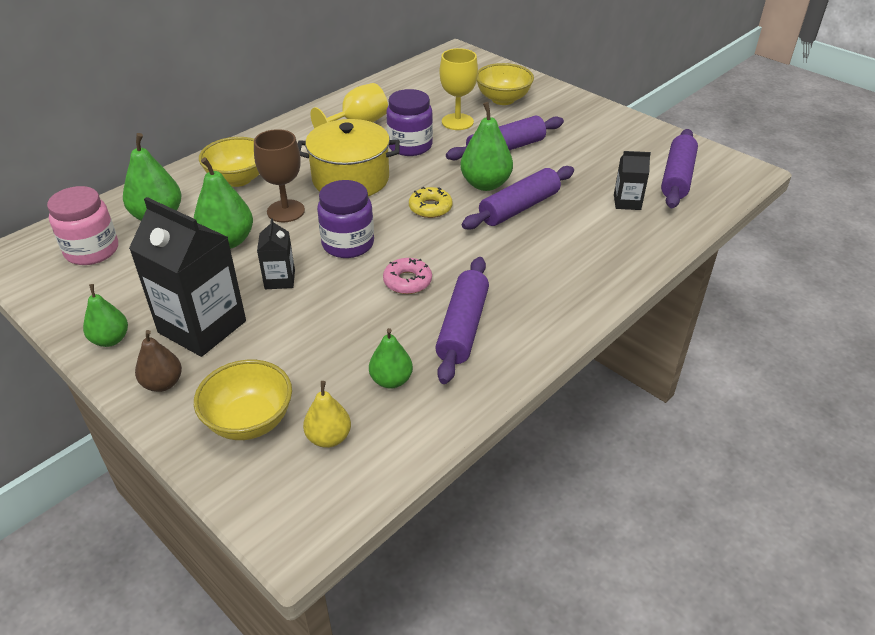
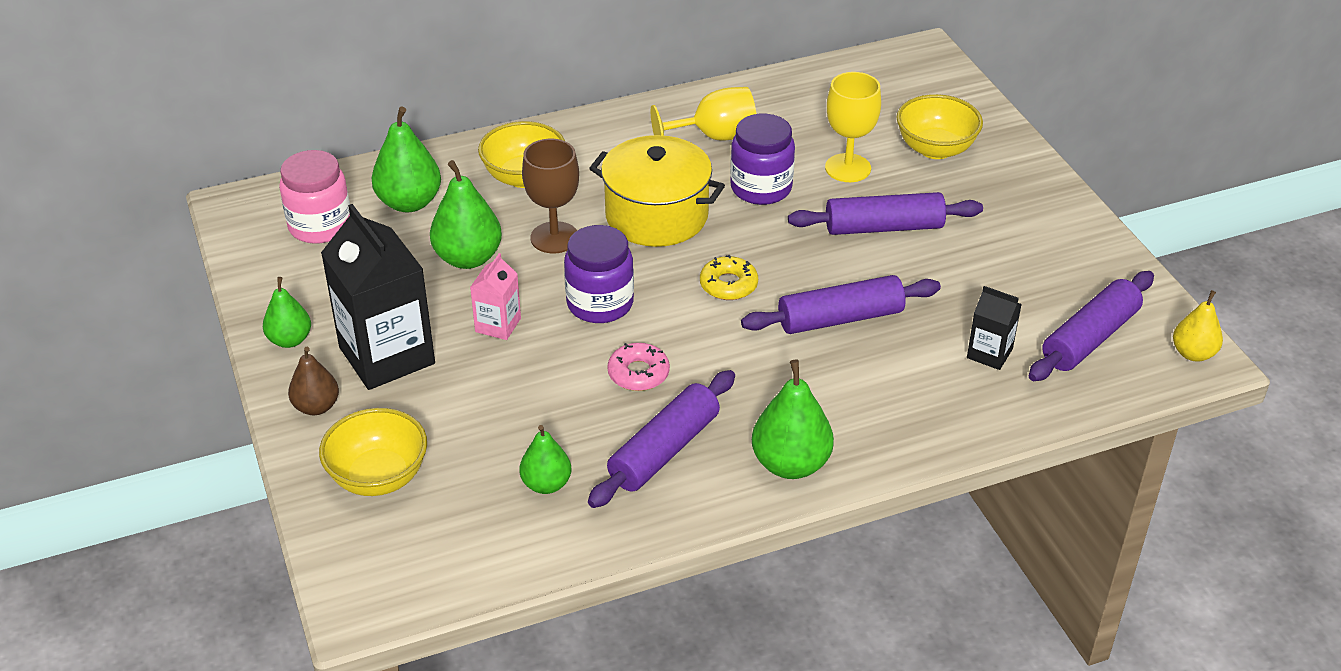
camera: 25 degrees right, 0 degrees up
black carton [257,218,295,289] -> pink carton [470,253,521,340]
yellow pear [303,381,351,448] -> yellow pear moved to [1173,290,1223,362]
green pear [460,102,513,191] -> green pear moved to [752,360,834,479]

